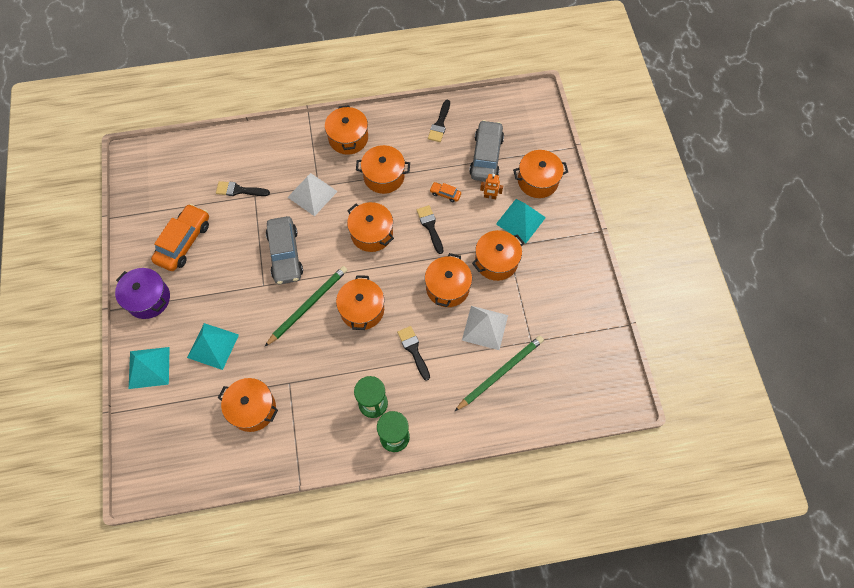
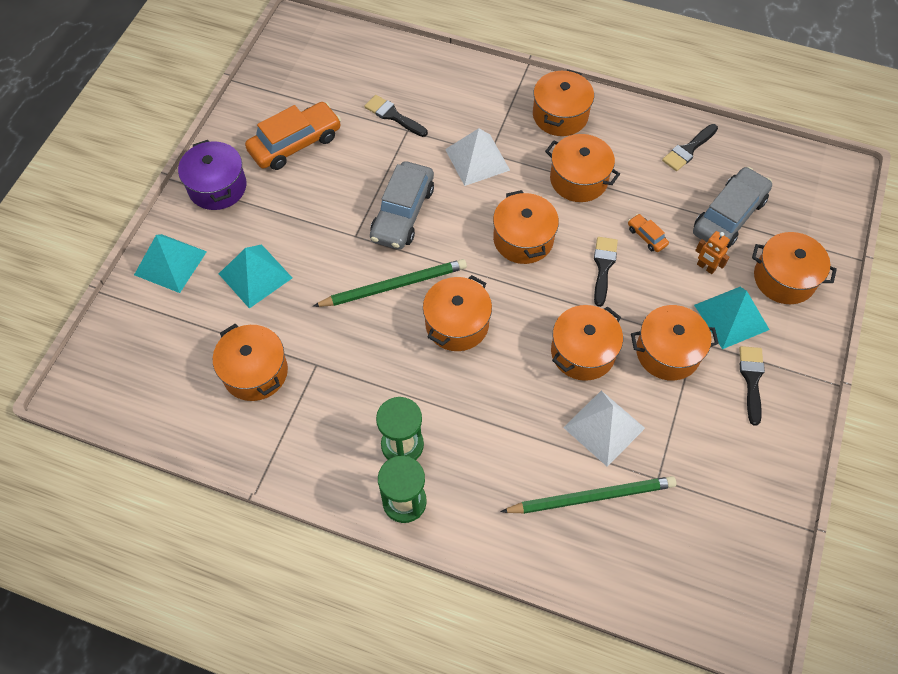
camera: 30 degrees right, 5 degrees down
black brush [397,326,430,381] -> black brush moved to [739,346,765,426]

